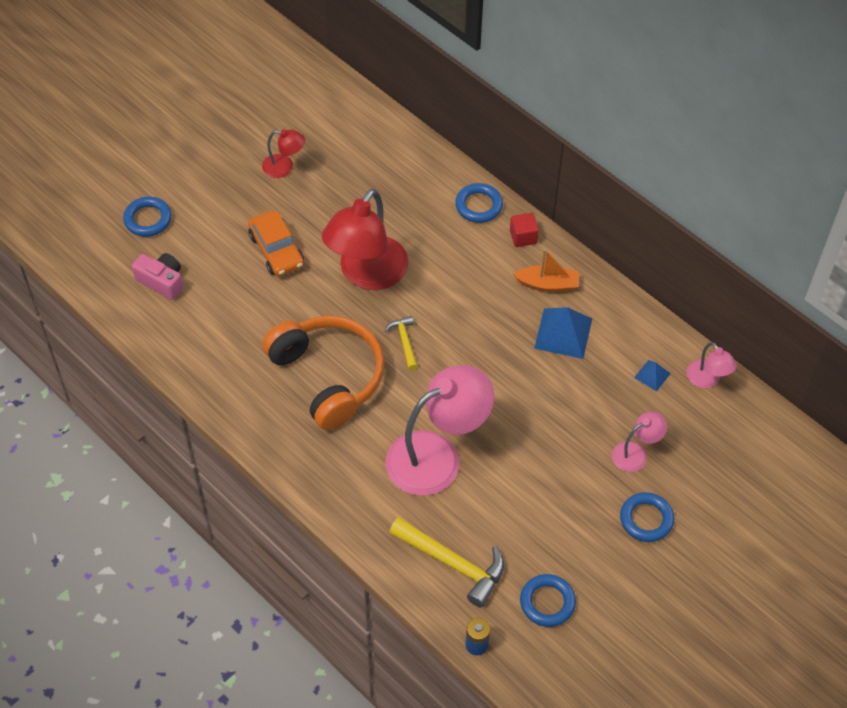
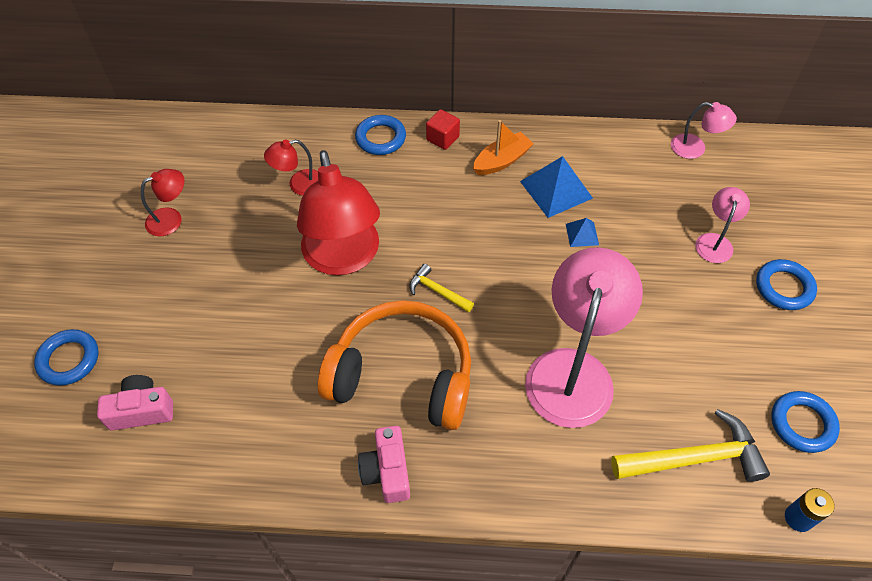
camera: 40 degrees left, 0 degrees up
orange car [248,211,304,277] -> none
blue pyramid [634,360,671,392] -> blue pyramid moved to [566,218,599,247]
none -> red lamp [264,139,318,196]
none -> pink camera [358,426,410,503]

